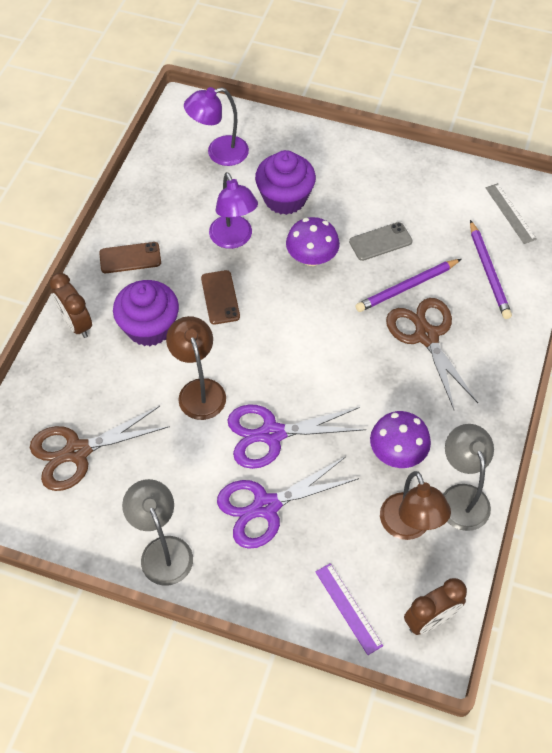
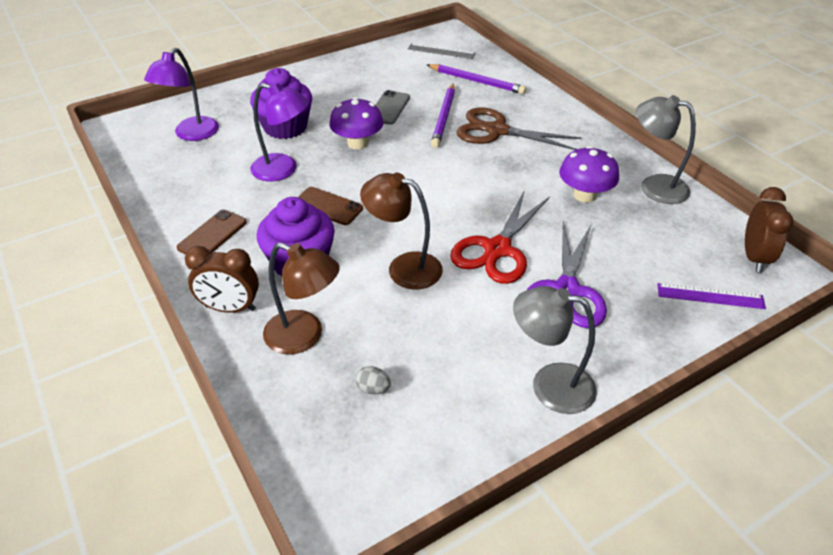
camera: 50 degrees left, 15 degrees down
brown scissors [30,406,170,491] -> grey egg [356,366,391,395]
purple scissors [227,405,366,469] -> red scissors [450,190,550,284]
brown lamp [380,471,451,540] -> brown lamp moved to [263,242,340,354]

